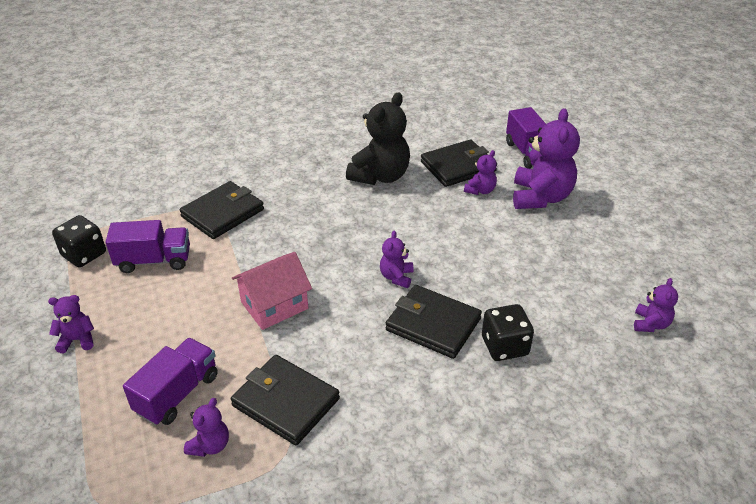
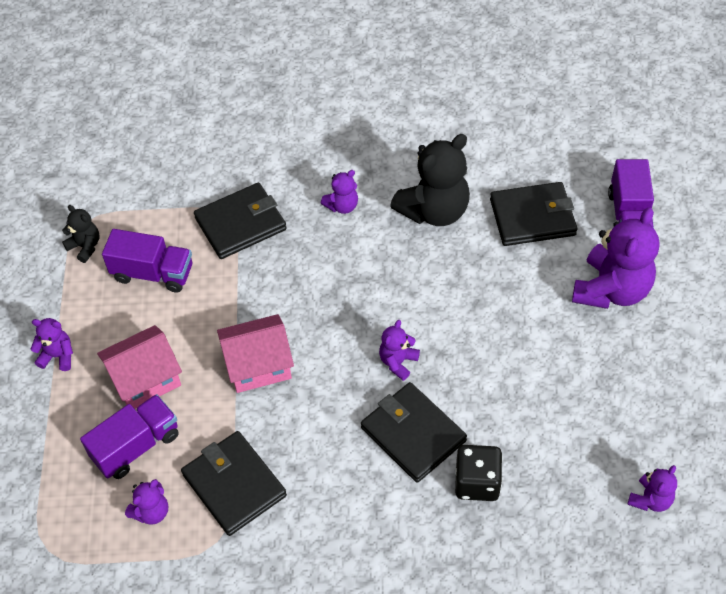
camera: 20 degrees right, 15 degrees up
black dice [52,215,106,267] -> black teddy bear [62,205,99,263]
purple teddy bear [464,150,497,195] -> purple teddy bear moved to [321,170,358,214]
none -> pink house [97,325,182,409]

